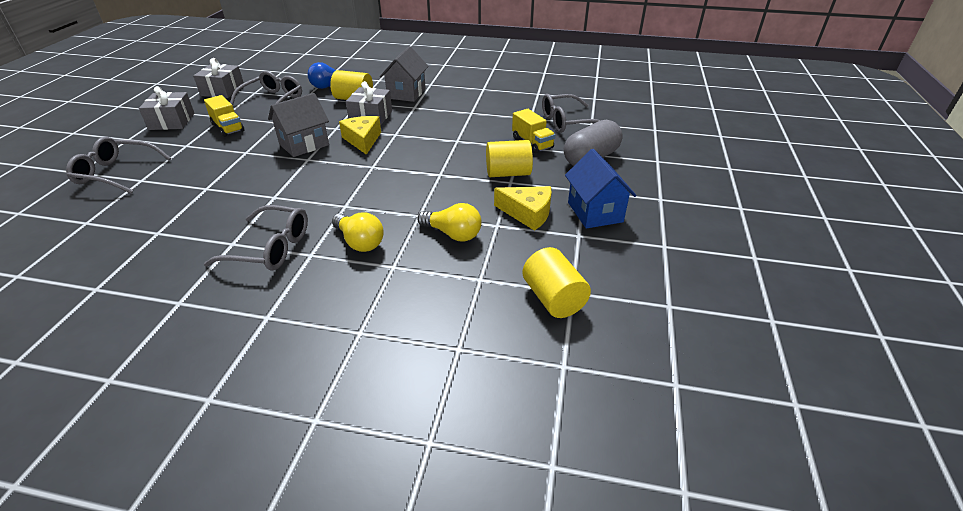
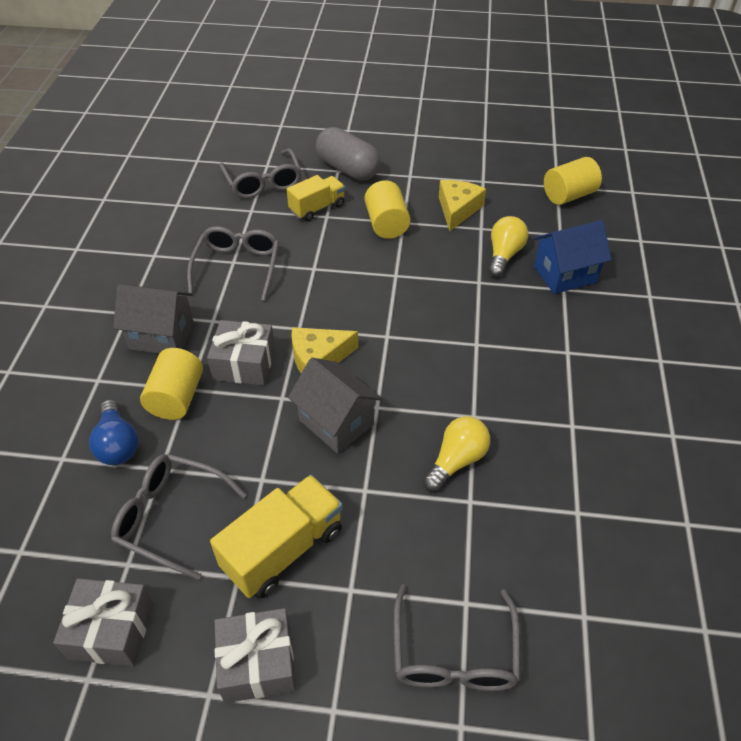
camera: 95 degrees left, 10 degrees up
yellow truck [204,95,244,137] -> yellow truck [210,475,343,598], size x1.53
grey glasses [204,205,308,271] -> grey glasses moved to [187,226,279,301]
yellow light bulb [332,212,384,252] -> yellow light bulb moved to [423,416,490,492]
blue house [565,149,637,229] -> blue house moved to [534,220,611,294]

